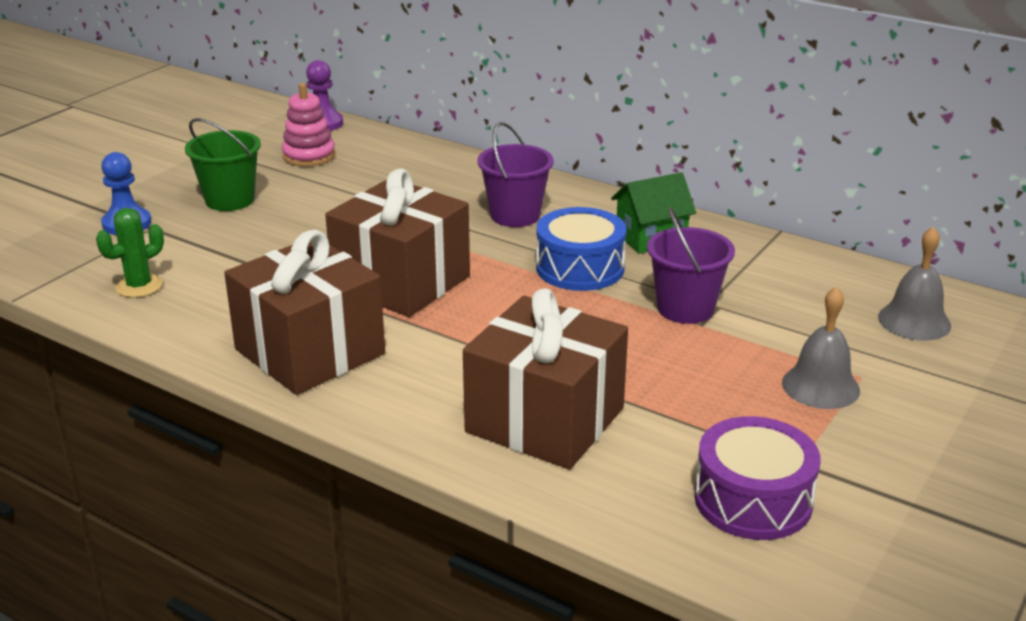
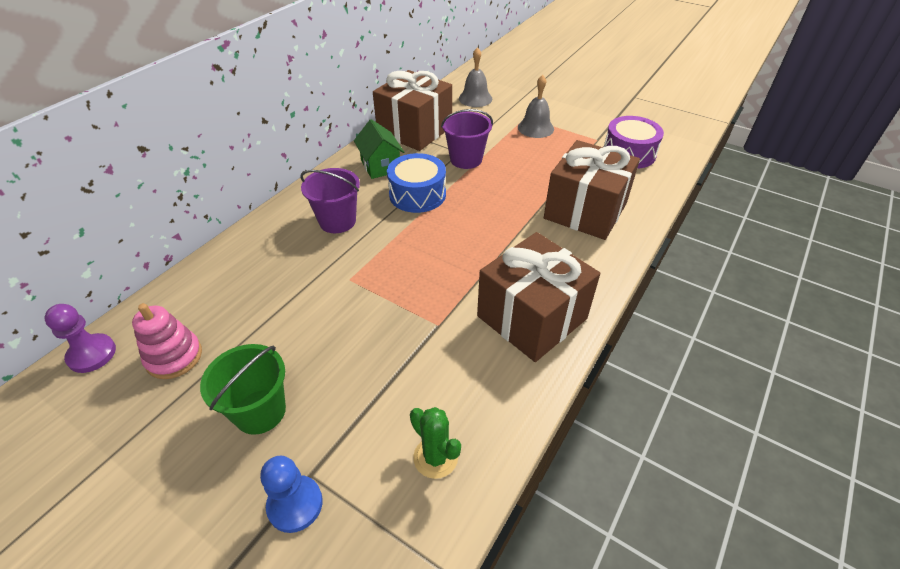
camera: 90 degrees left, 15 degrees up
brown gift [325,168,470,317] -> brown gift moved to [373,70,452,151]

